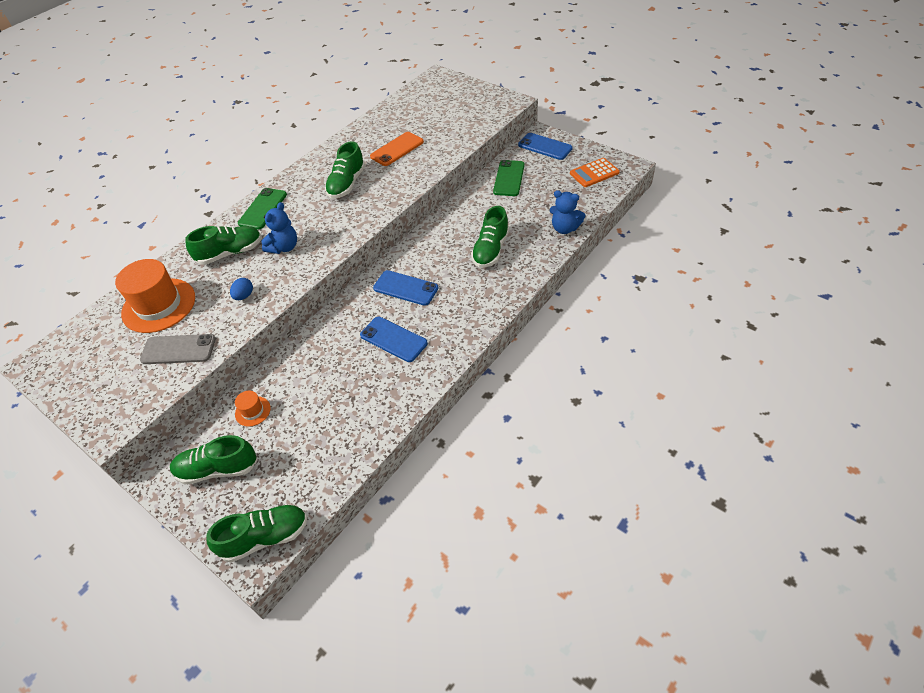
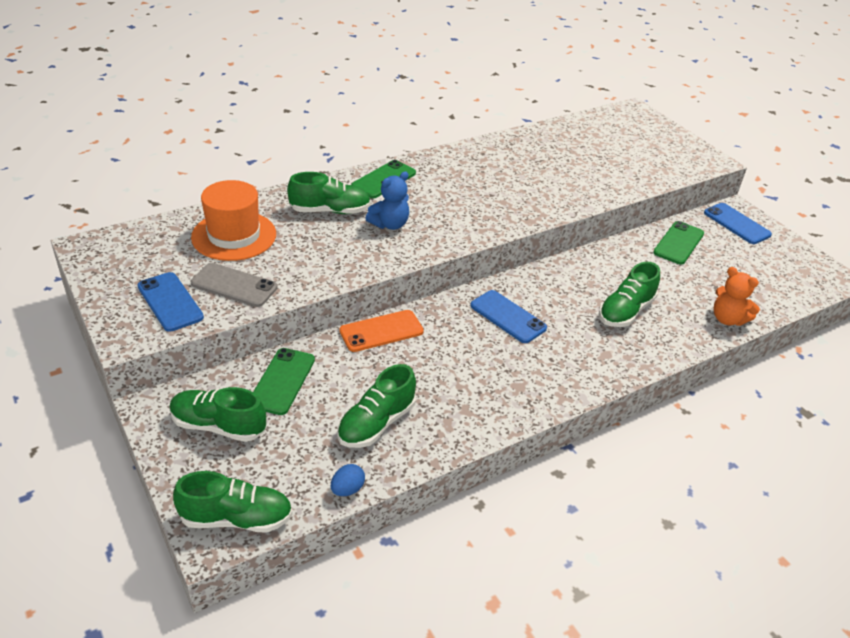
camera: 15 degrees right, 10 degrees down
blue egg [230,278,253,300] -> blue egg moved to [331,464,365,496]
orange hat [235,390,271,427] -> green phone [253,348,315,415]
green shoe [325,141,365,199] -> green shoe moved to [337,364,416,448]
blue phone [360,317,428,362] -> blue phone moved to [138,272,204,332]
orange phone [370,132,424,166] -> orange phone moved to [339,310,424,352]
blue teddy bear [550,190,585,234] -> orange teddy bear [714,267,760,326]
orange calculator [570,158,620,187] -> none

